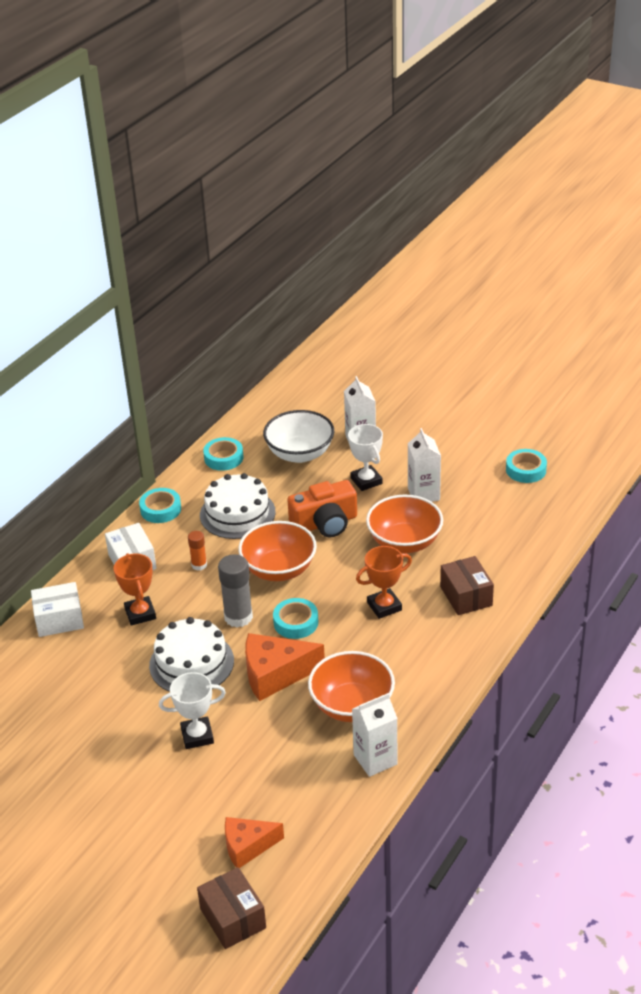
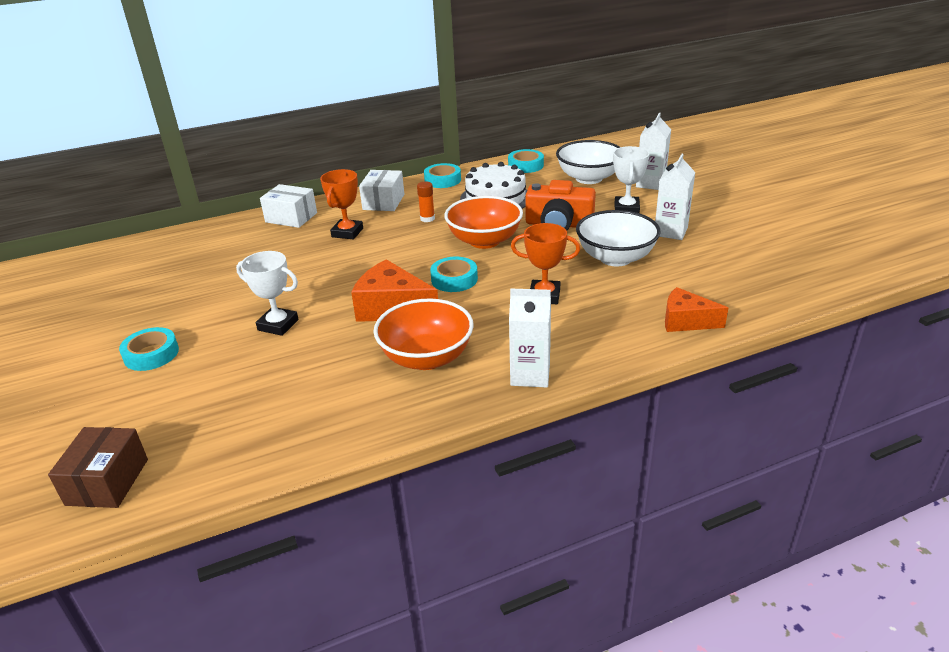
camera: 35 degrees right, 5 degrees down
white cake [149,617,234,692] -> none
grey glue stick [218,554,253,627] -> none
orange cheese [225,817,284,868] -> orange cheese moved to [665,287,728,332]
white carton [352,693,397,777] -> white carton moved to [509,288,551,388]
orange bowl [366,494,443,553] -> white bowl [576,210,661,267]
brown box [440,556,494,615] -> none
turquoise tape [506,449,547,483] -> turquoise tape moved to [119,327,179,371]

